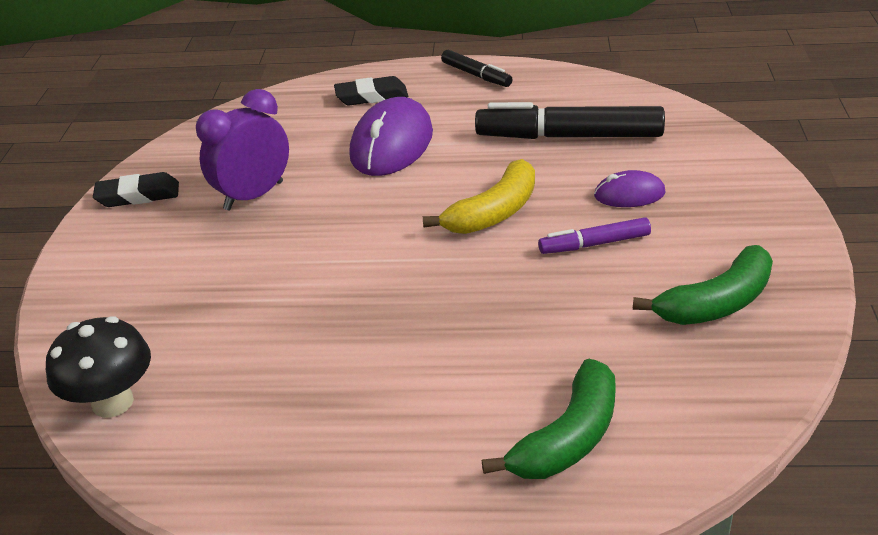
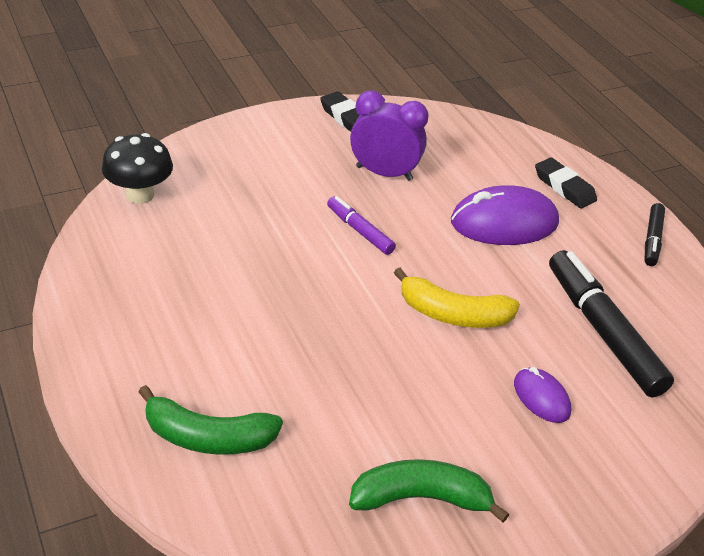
camera: 55 degrees right, 5 degrees up
purple marker [538,217,651,254] -> purple marker moved to [327,196,396,255]
green banana [633,245,773,325] -> green banana turned 150 degrees clockwise [349,459,509,522]

